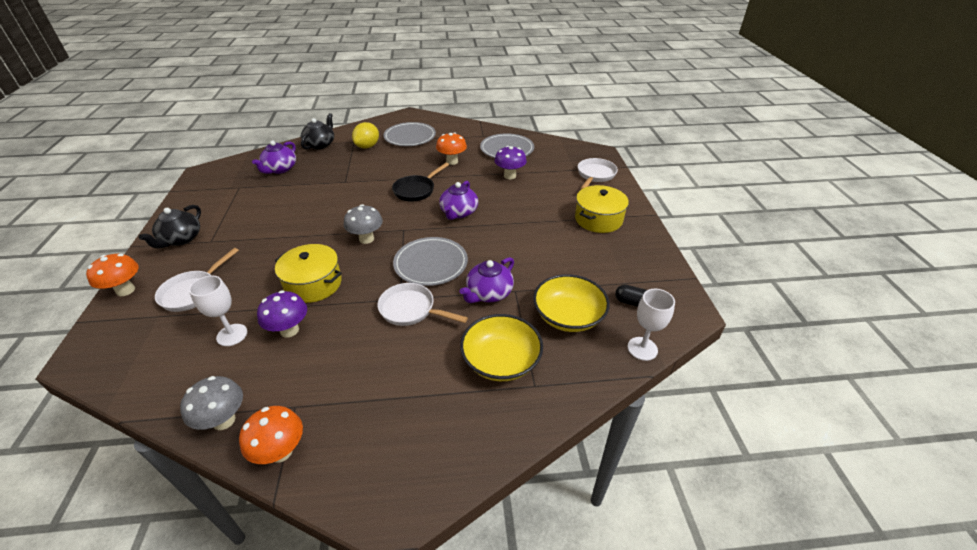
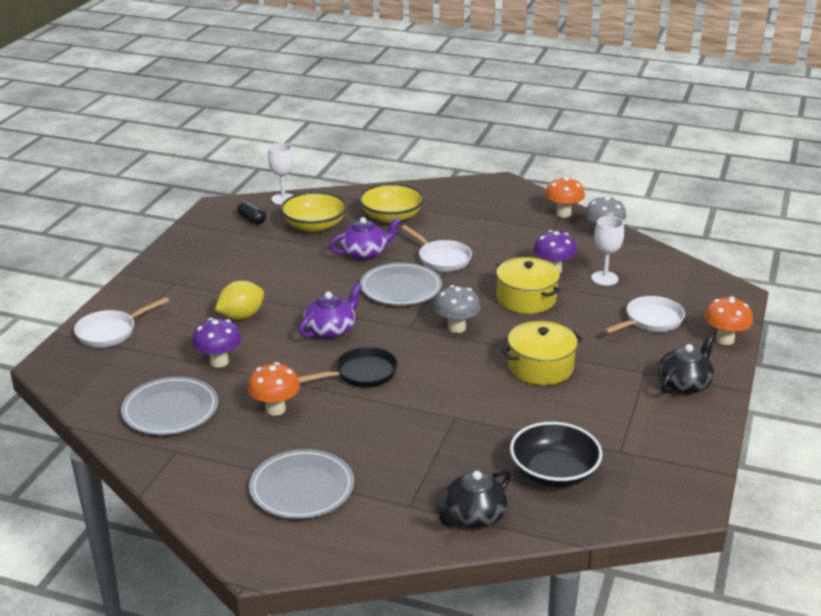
camera: 155 degrees left, 10 degrees down
purple teapot [252,141,296,174] -> black bowl [510,422,602,487]
yellow lemon [352,122,379,149] -> yellow lemon moved to [215,281,264,320]
yellow pot [575,185,629,233] -> yellow pot moved to [501,321,583,385]

